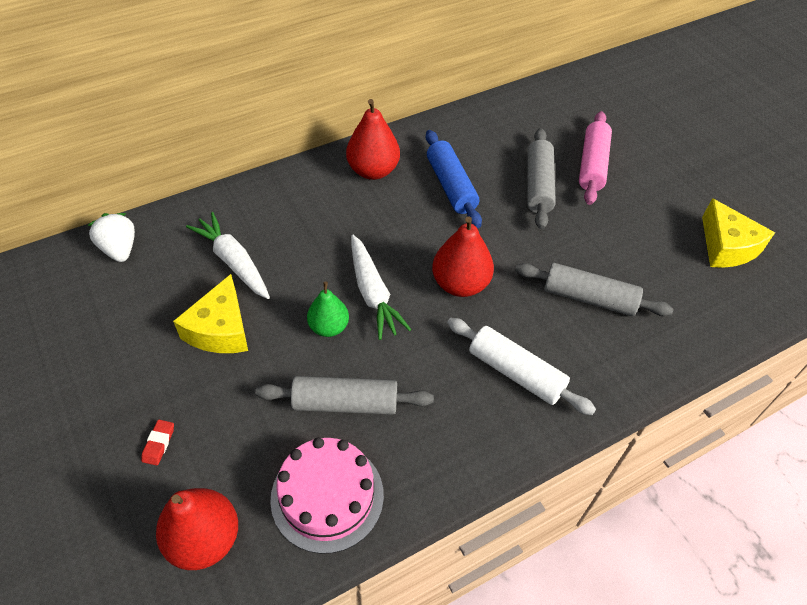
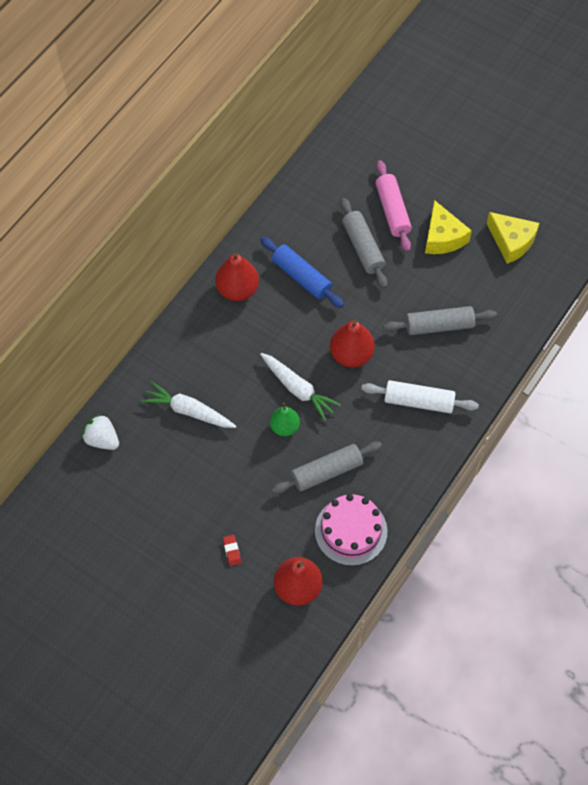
camera: 25 degrees left, 10 degrees up
yellow cheese [173,274,248,353] -> yellow cheese moved to [425,200,472,254]

